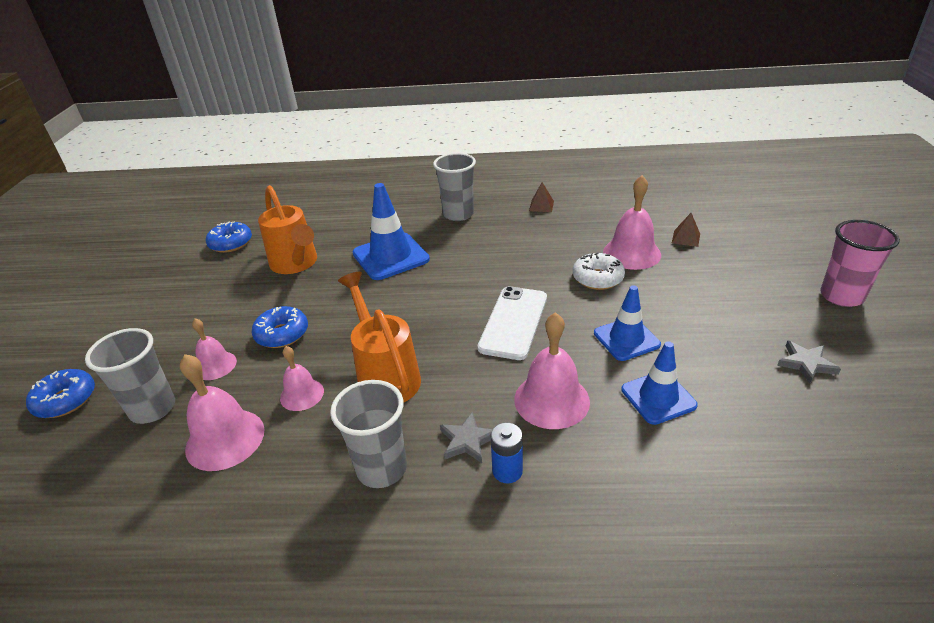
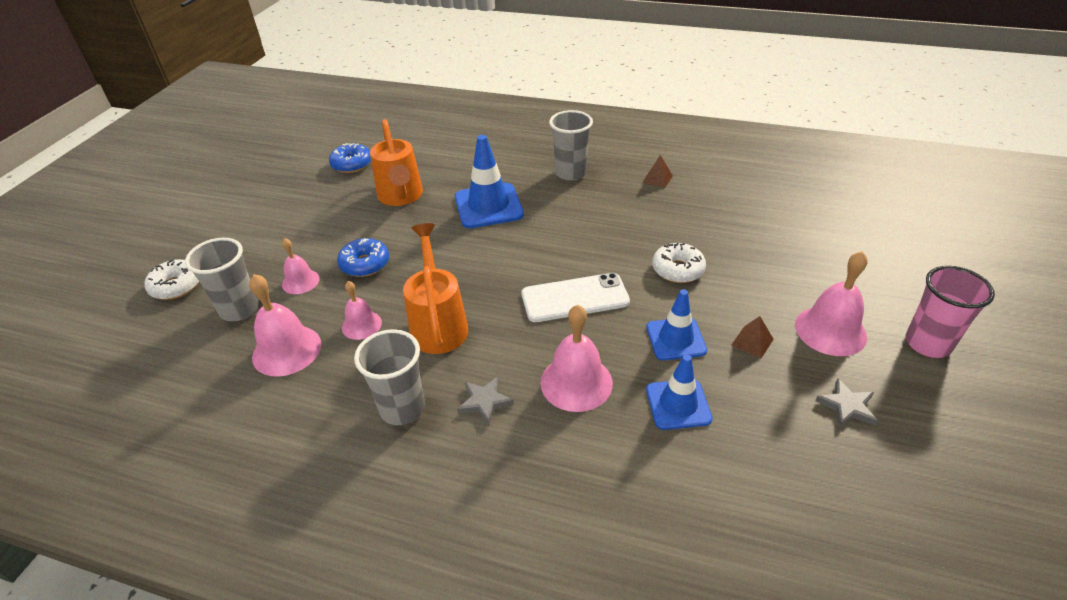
camera: 15 degrees right, 5 degrees up
blue donut [26,369,95,418] -> white donut [144,259,199,300]
white phone [477,286,547,360] -> white phone turned 45 degrees clockwise [521,273,630,322]
blue battery [490,423,523,483] -> none
pink bell [603,175,661,270] -> pink bell moved to [795,251,868,356]
brown pyramid [672,213,700,247] -> brown pyramid moved to [731,316,774,358]

